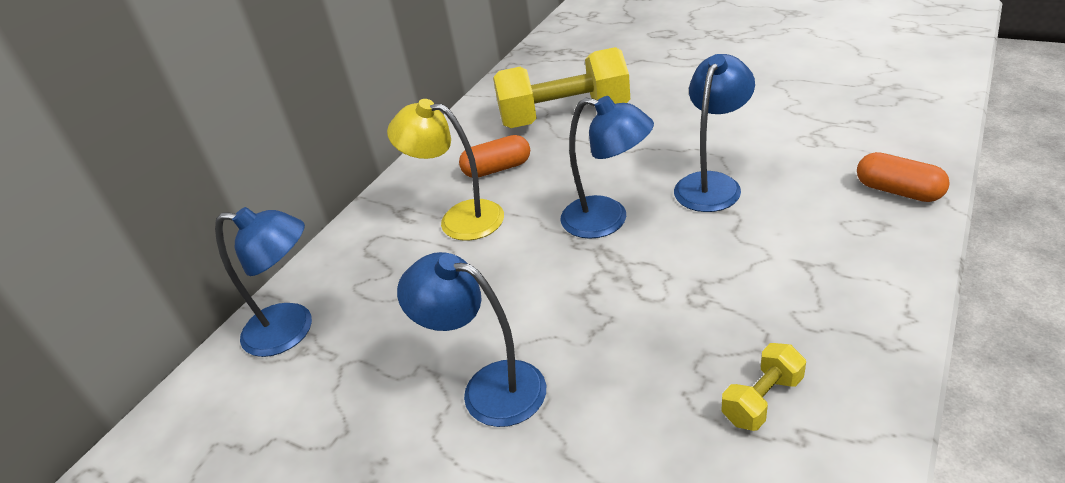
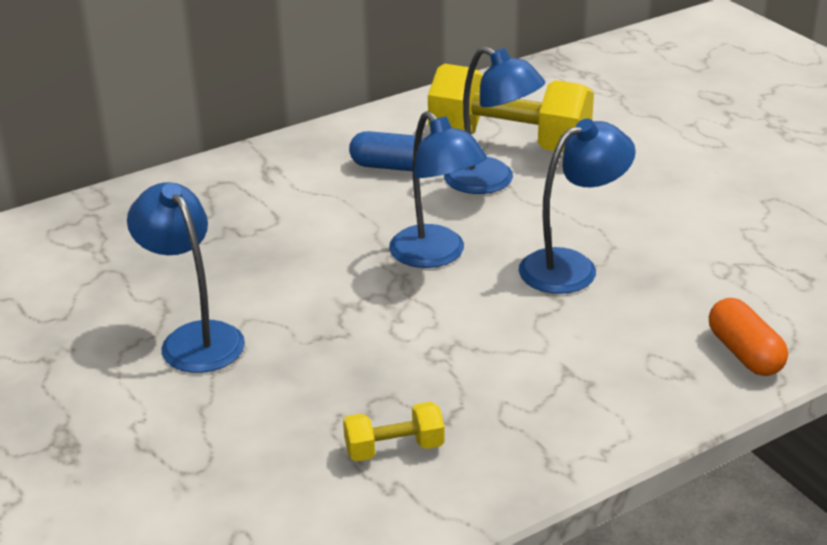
camera: 25 degrees right, 5 degrees down
blue lamp [215,207,312,357] -> blue lamp moved to [444,46,545,194]
yellow lamp [387,99,504,241] -> none
orange capsule [459,135,530,177] -> blue capsule [349,131,424,171]

